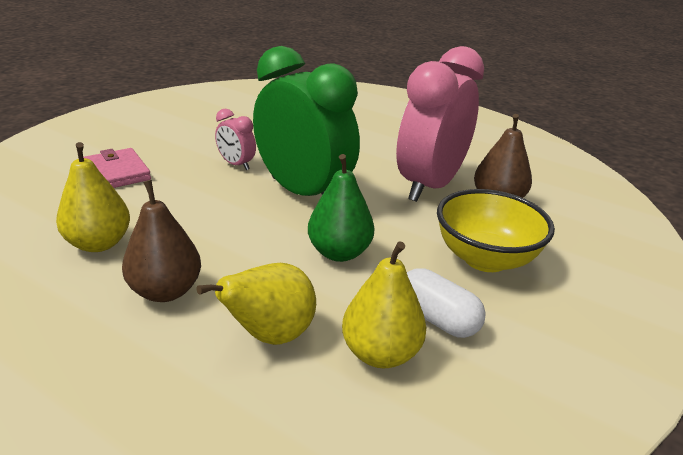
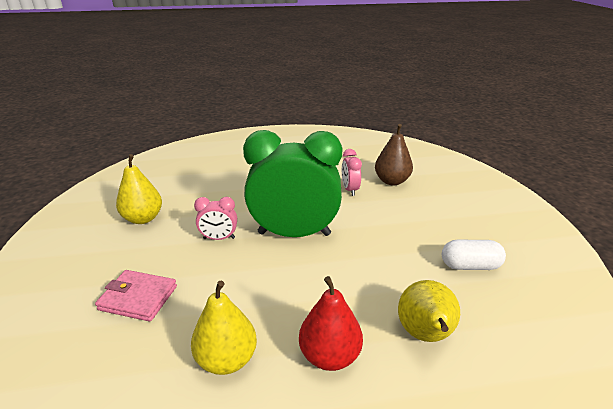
camera: 40 degrees left, 0 degrees up
brown pear [122,180,201,302] -> red pear [299,276,363,371]
green pear [308,154,374,262] -> none
yellow pear [342,241,426,368] -> yellow pear moved to [116,154,162,224]
pink clock [396,46,484,202] -> pink clock [342,149,362,196], size x0.43
yellow bowl [437,189,555,272] -> none

